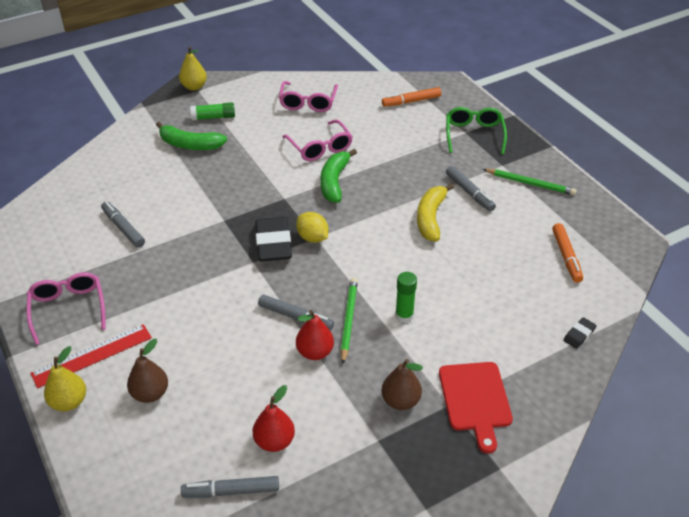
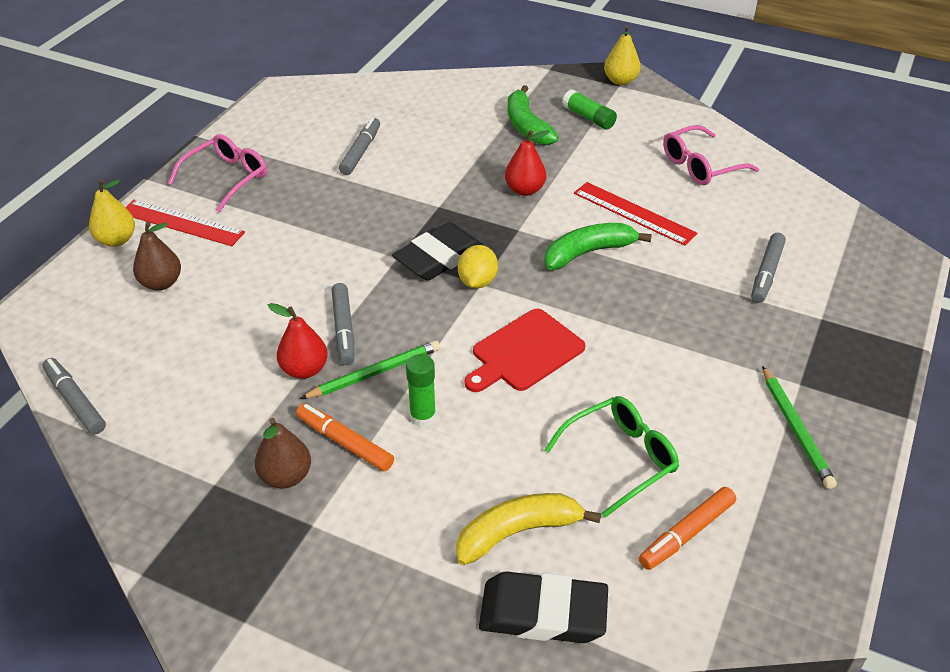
camera: 55 degrees right, 0 degrees up
red pear [253,385,295,452] -> red pear moved to [505,130,550,196]
pink glasses [283,120,353,161] -> red ruler [574,182,697,246]
orange marker [382,87,441,107] -> orange marker moved to [296,403,394,471]
yellow banana [417,183,454,242] -> yellow banana moved to [456,493,601,565]
red cutting board [439,362,513,453] -> red cutting board moved to [465,309,585,392]
green glasses [446,107,507,154] -> green glasses moved to [545,396,679,518]
grey marker [446,166,496,212] -> grey marker moved to [751,233,786,303]
black eraser [563,317,596,349] -> black eraser [479,571,608,643], size x2.14

